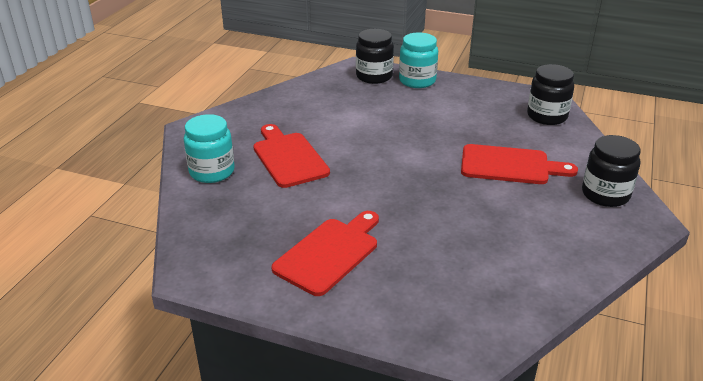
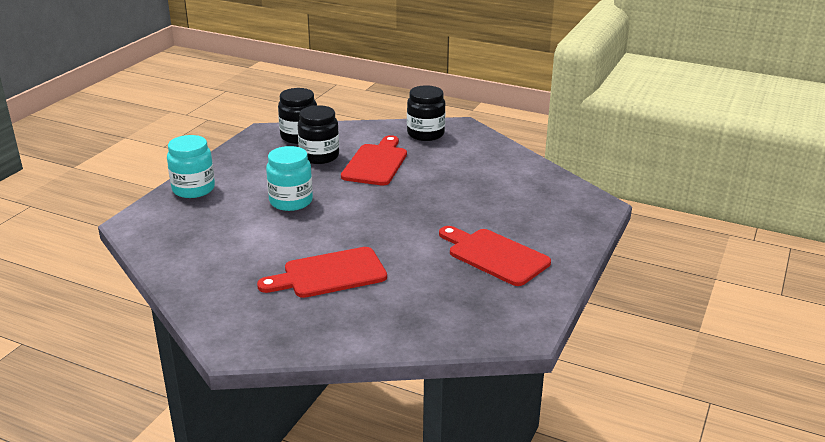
camera: 85 degrees left, 5 degrees down
turquoise jar [184,114,235,183] -> turquoise jar moved to [266,146,313,211]
black jar [356,29,394,84] -> black jar moved to [298,105,339,164]

